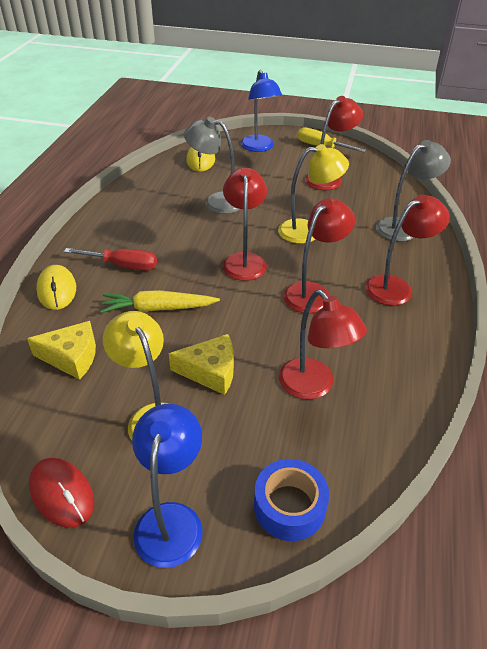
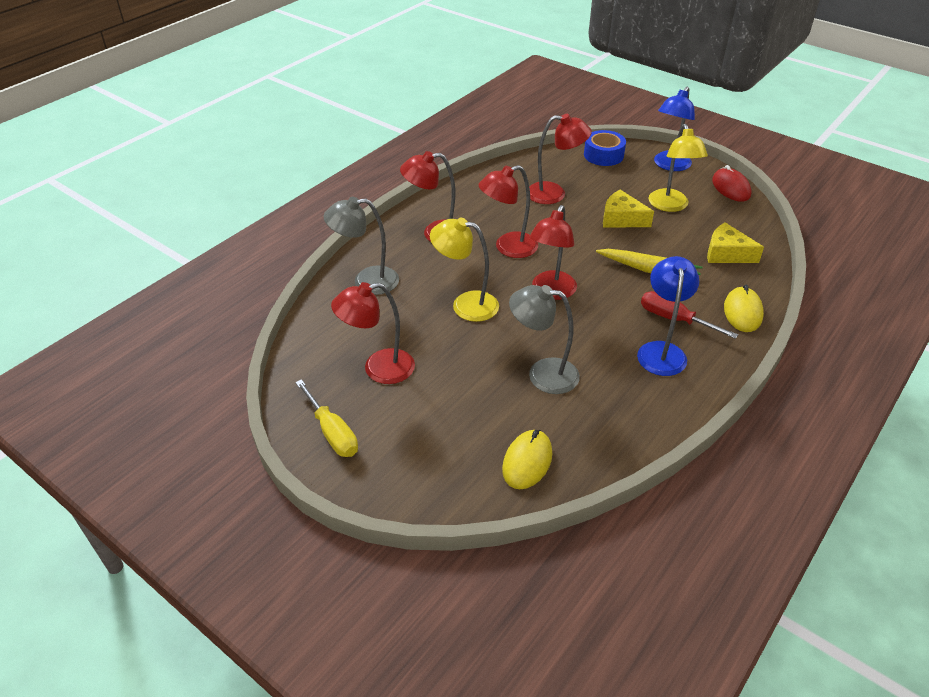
camera: 155 degrees left, 0 degrees up
grey lamp [184,117,240,214] -> grey lamp turned 150 degrees clockwise [509,285,580,394]
blue lamp [241,70,282,152] -> blue lamp moved to [637,256,699,376]
red lamp [279,290,367,400] -> red lamp turned 105 degrees clockwise [529,114,592,204]

